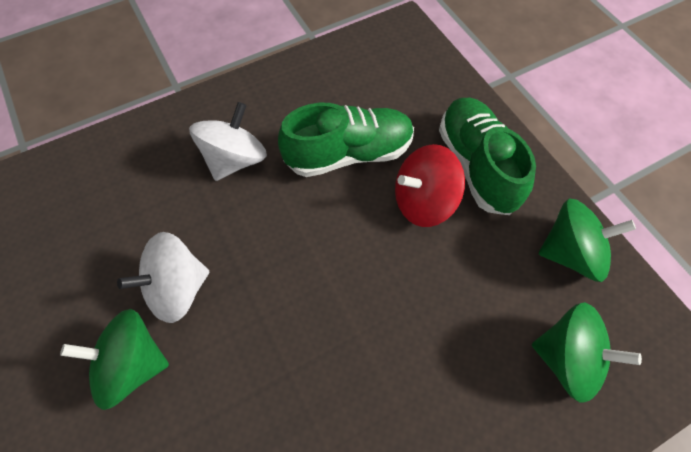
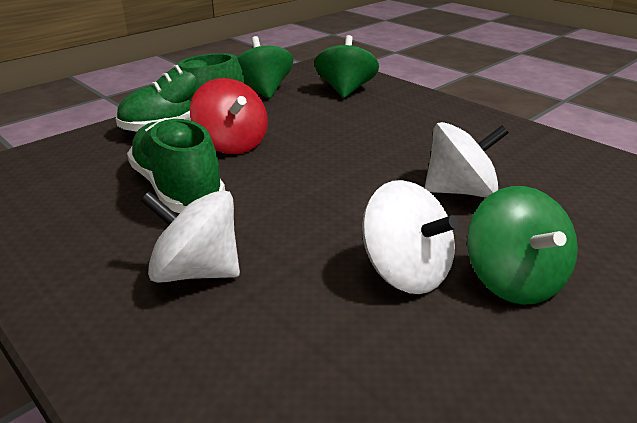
camera: 105 degrees left, 30 degrees down
none -> white spinning top [425,122,509,197]

